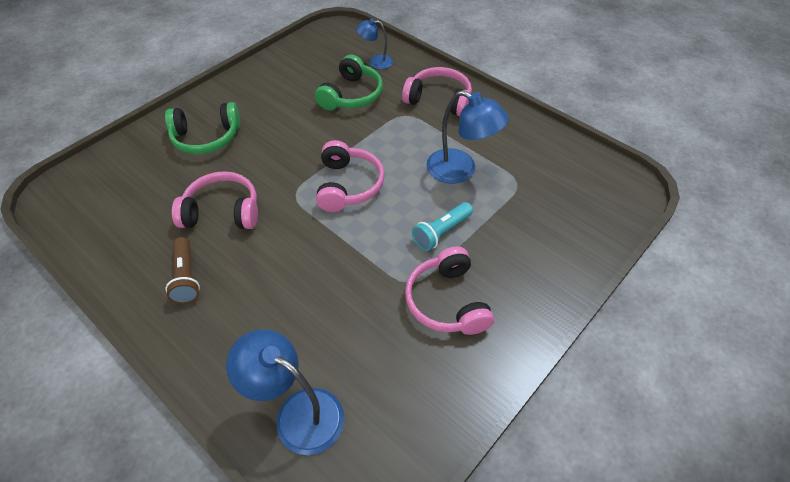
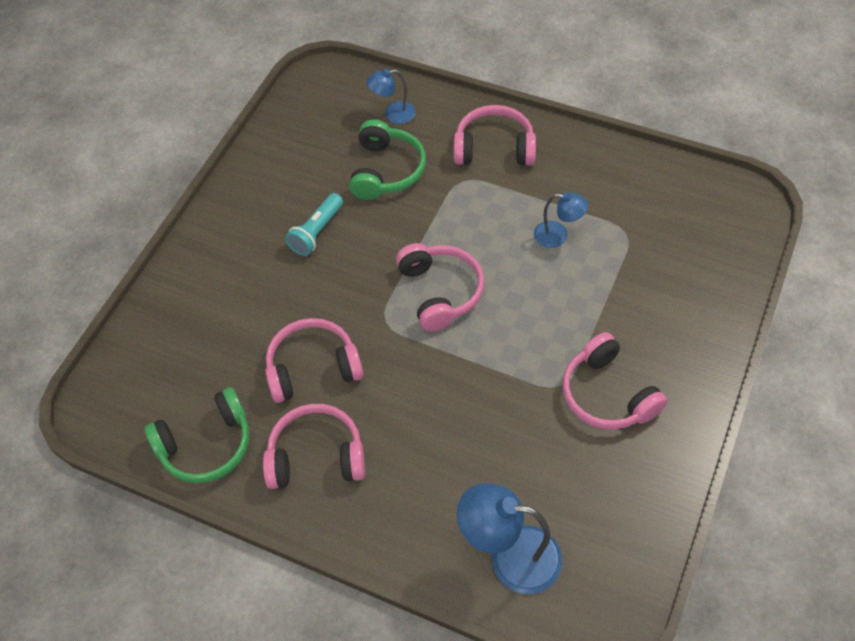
camera: 15 degrees left, 5 degrees up
green headphones [165,102,240,154] -> green headphones moved to [144,387,249,483]
brown flashlight [165,237,200,304] -> pink headphones [263,404,365,489]
turquoise flashlight [412,202,473,251] -> turquoise flashlight moved to [285,193,343,256]
blue lamp [426,90,509,184] -> blue lamp [534,192,589,248], size x0.58

